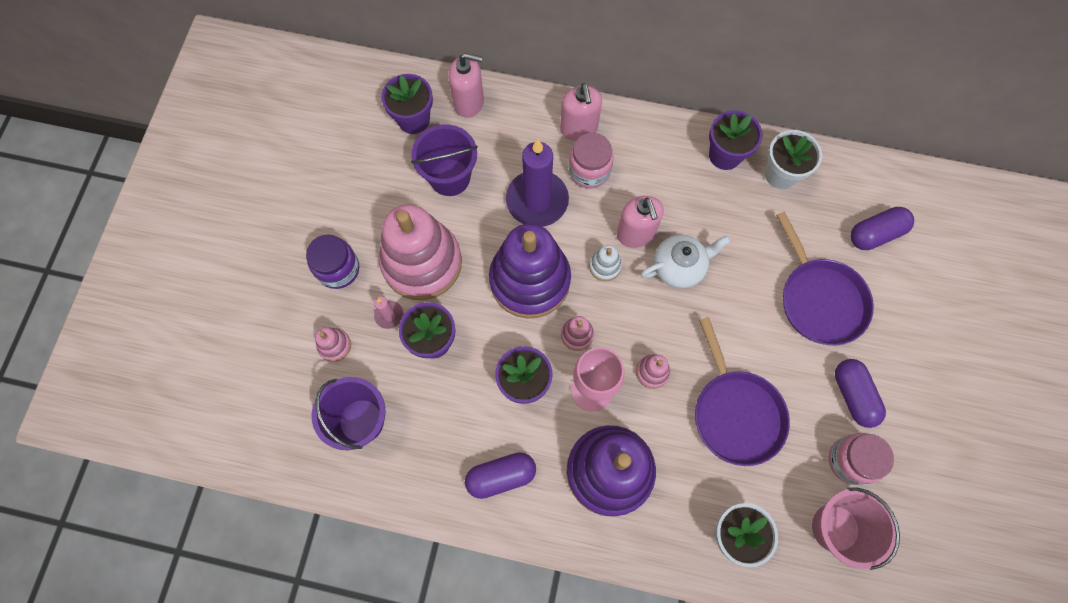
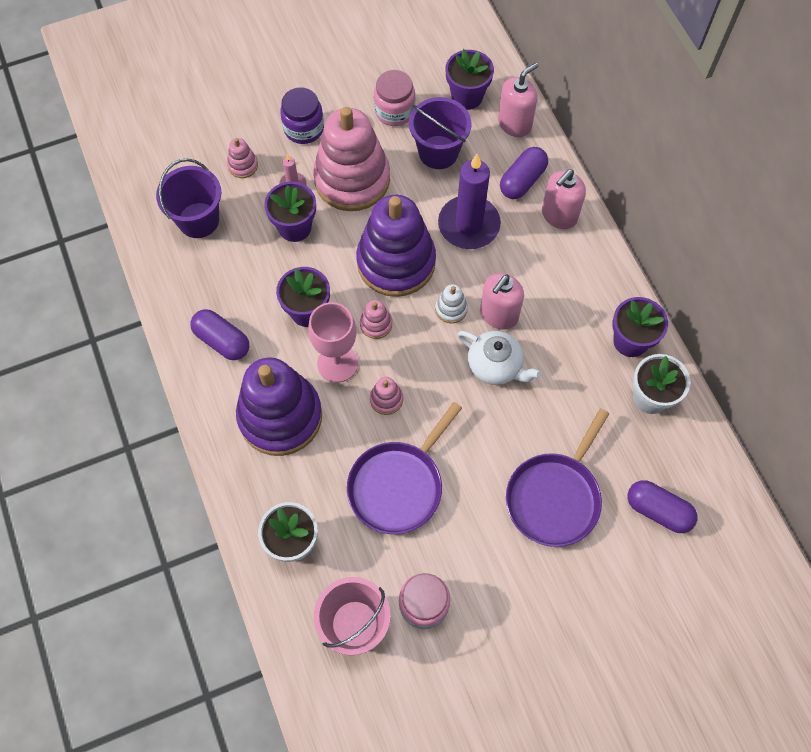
camera: 55 degrees right, 5 degrees down
pink soap dispenser [448,53,484,118] -> pink soap dispenser turned 105 degrees counterclockwise [498,63,538,137]
pink jar [569,133,613,189] -> pink jar moved to [374,70,415,126]
purple capsule [835,359,886,428] -> purple capsule moved to [500,147,548,199]

